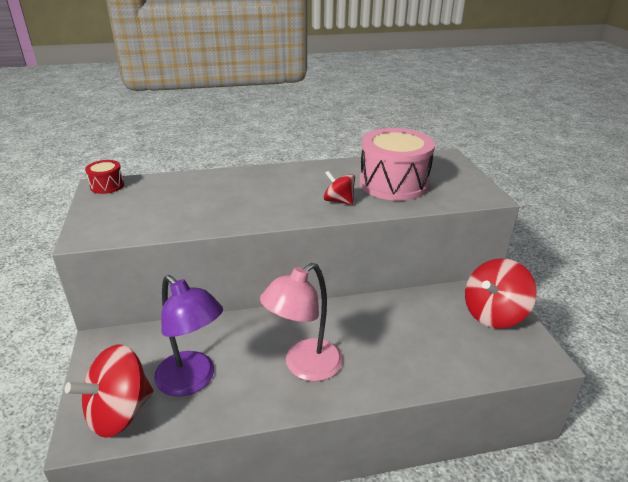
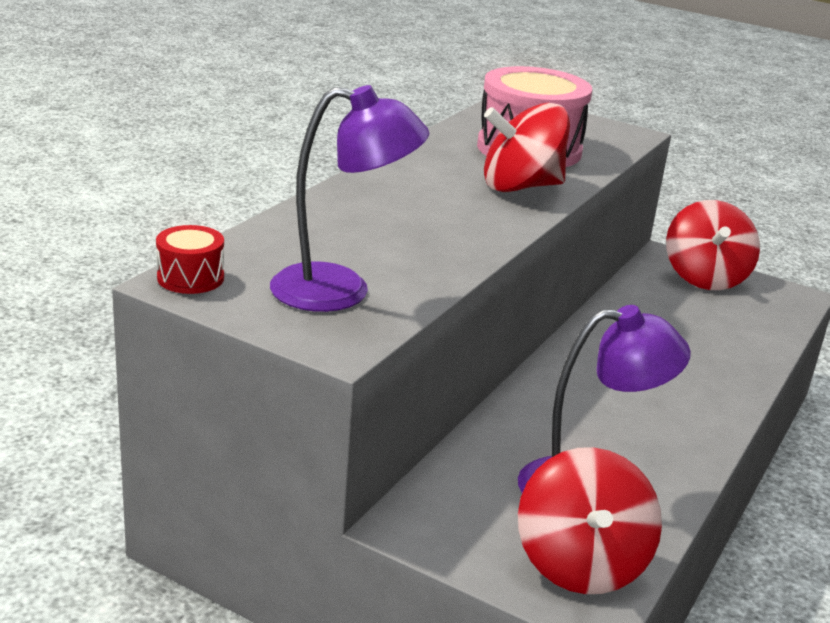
camera: 50 degrees left, 5 degrees down
pink lamp [260,263,343,381] -> none
red spinning top [324,170,355,205] -> red spinning top [484,103,570,192], size x1.78
none -> purple lamp [270,85,429,312]

